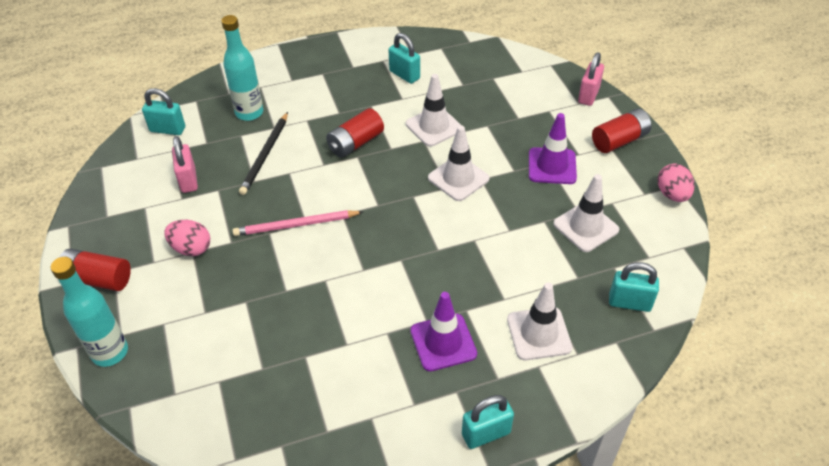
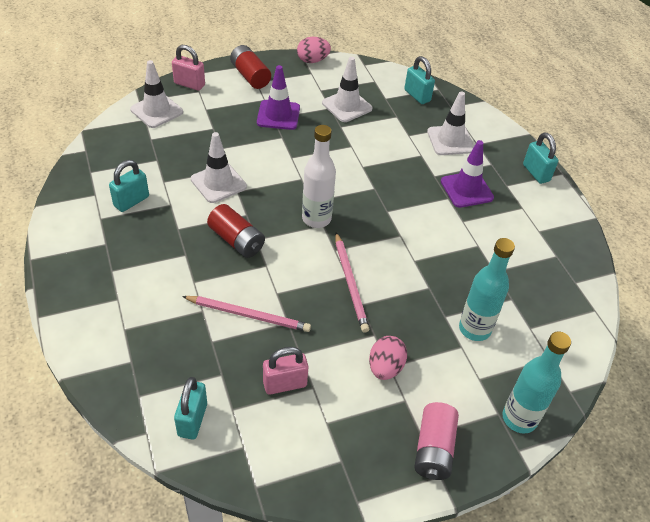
camera: 95 degrees left, 0 degrees up
red battery [60,248,131,291] -> pink battery [414,402,459,480]
turquoise bottle [221,15,263,121] -> turquoise bottle moved to [459,238,515,341]
black pencil [239,112,288,195] -> pink pencil [182,296,311,332]
white traffic cone [428,125,490,201] -> white traffic cone moved to [130,60,183,128]
turquoise padlock [609,262,659,312] -> turquoise padlock turned 45 degrees counterclockwise [404,56,435,104]
none -> white bottle [302,125,336,228]

